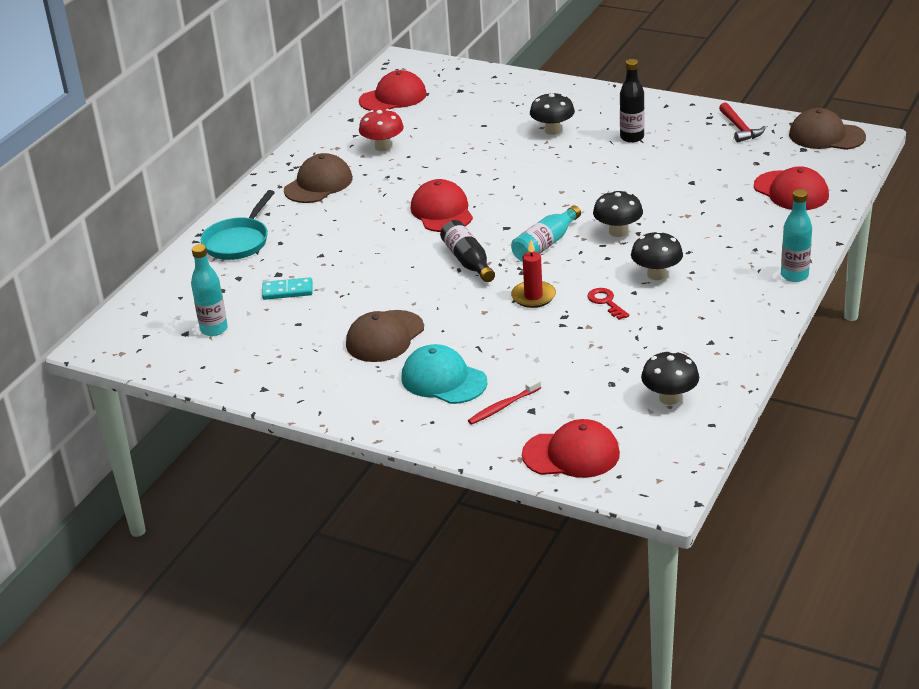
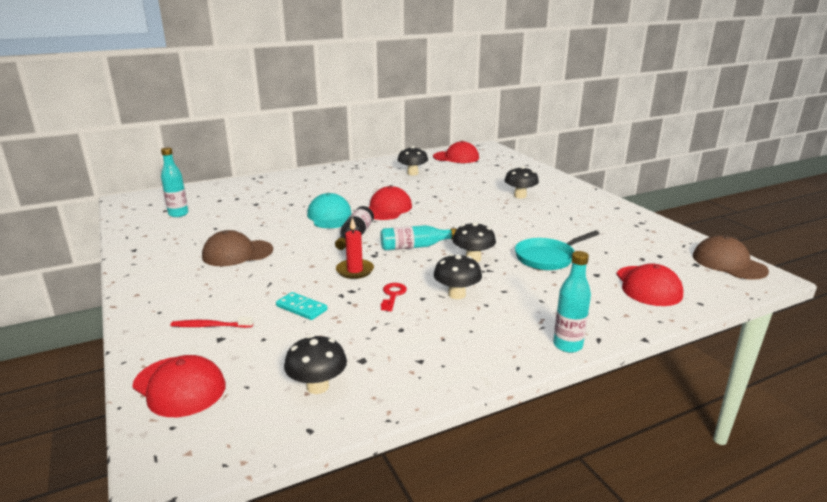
camera: 35 degrees right, 10 degrees down
turquoise pan [201,190,275,260] -> turquoise pan moved to [515,231,599,270]
turquoise domino [262,277,312,300] -> turquoise domino moved to [276,292,327,320]
brown cap [284,153,353,203] -> none
red mushroom [359,109,404,151] -> black mushroom [398,146,428,175]
turquoise cap [402,344,488,404] -> turquoise cap moved to [307,193,352,228]
black bottle [620,59,645,143] -> none
red hammer [719,102,766,142] -> none

